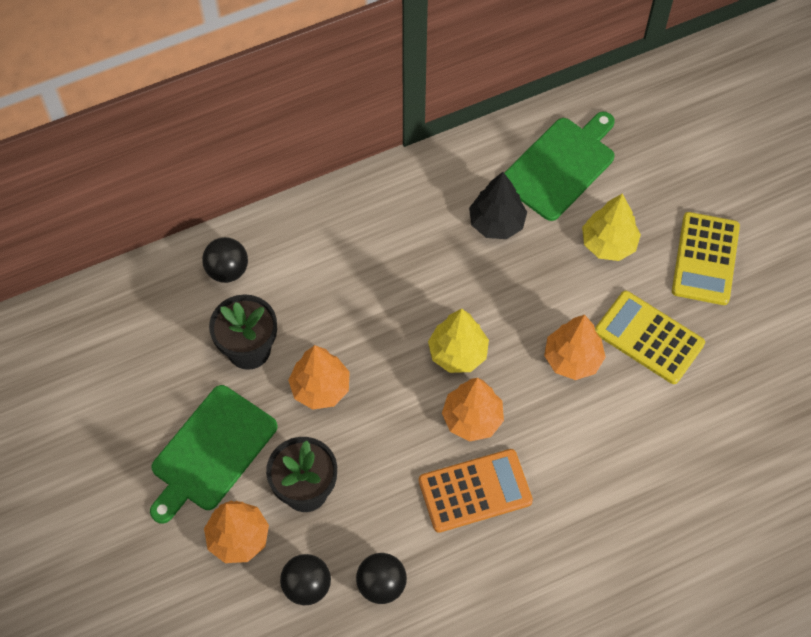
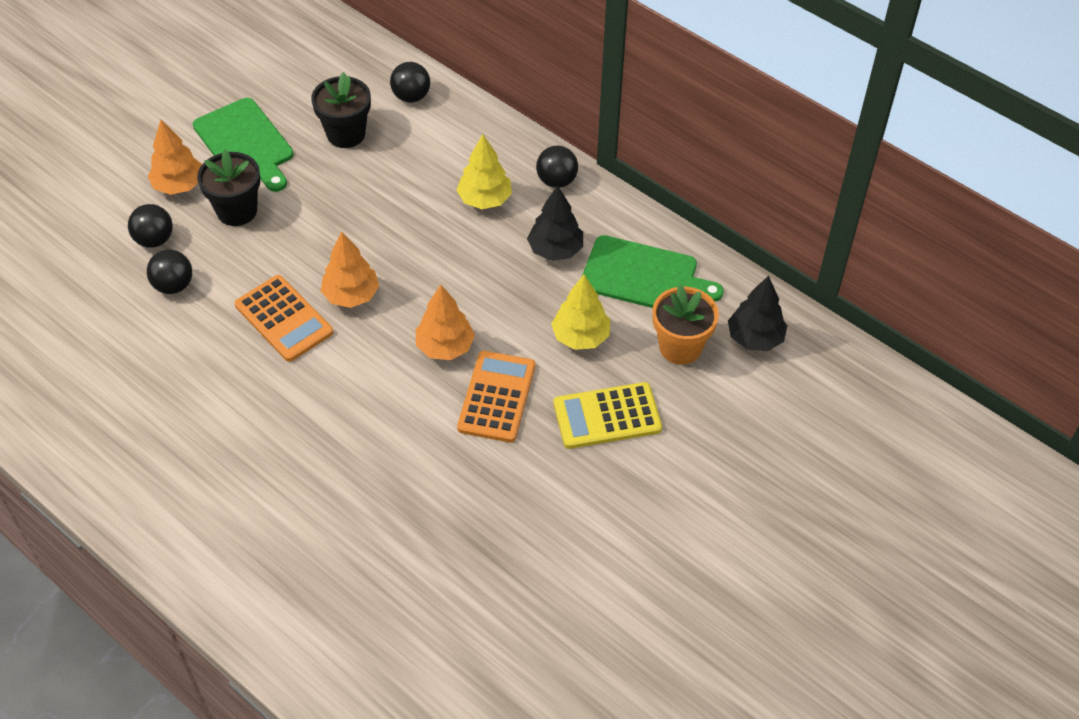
camera: 65 degrees right, 10 degrees down
green cutting board [150,385,277,524] -> green cutting board turned 135 degrees counterclockwise [193,98,294,192]
orange tree [288,345,350,410] -> none
yellow tree [428,308,489,373] -> yellow tree moved to [456,134,512,209]
yellow calculator [595,291,705,384] -> orange calculator [457,351,535,443]
none -> black ball [536,146,578,188]
none -> orange flower pot [652,285,719,365]
none -> black tree [728,276,787,351]

